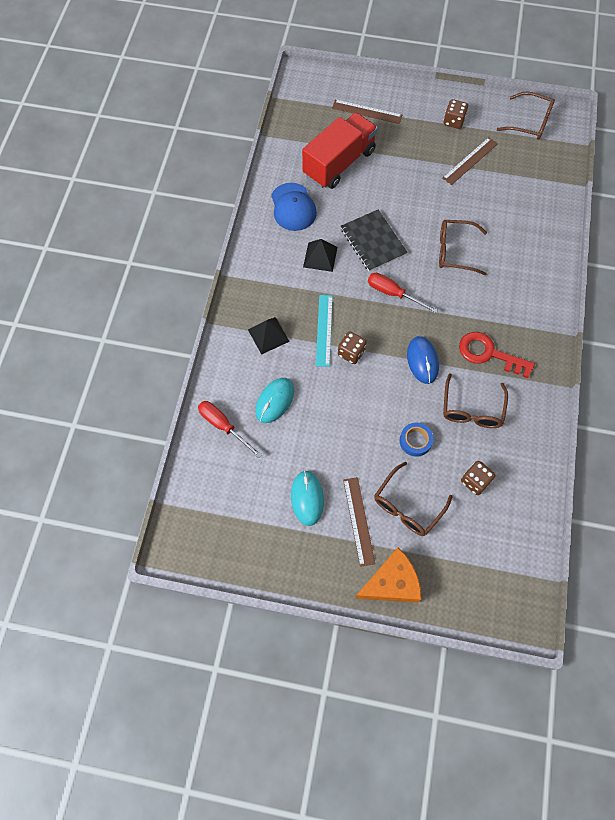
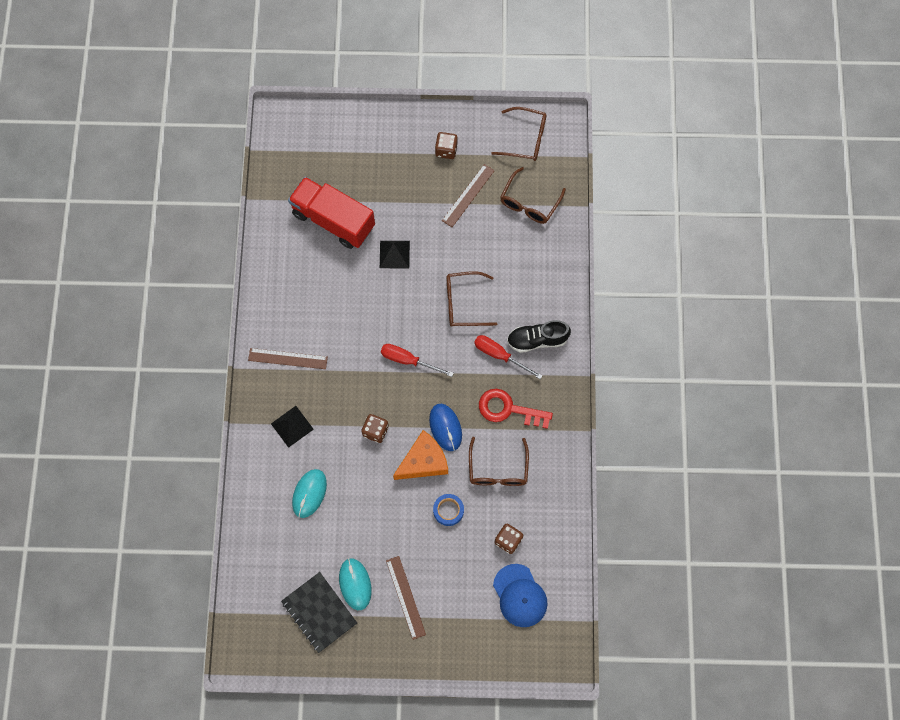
camera: 10 degrees left, 5 degrees up
red screwdriver [198,401,262,458] -> red screwdriver moved to [474,335,543,379]
blue cap [271,183,317,231] -> blue cap moved to [493,564,547,627]
red truck [302,113,378,189] -> red truck turned 90 degrees counterclockwise [288,177,375,249]
black pyramid [303,239,337,272] -> black pyramid moved to [380,241,410,268]
turquoise ruler [316,295,333,367] -> none
brown ruler [332,99,402,124] -> brown ruler moved to [248,348,328,369]
black notebook [341,210,408,272] -> black notebook moved to [281,572,357,653]
orange cheese [355,548,422,603] -> orange cheese moved to [393,430,448,480]
brown glasses [374,462,452,536] -> brown glasses moved to [500,167,566,224]
none -> black shoe [507,320,571,353]

